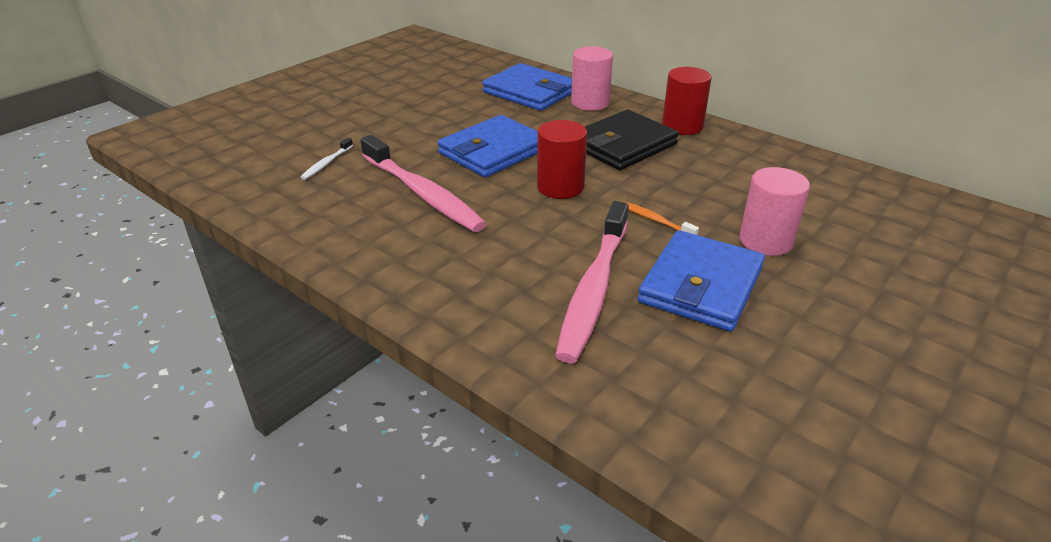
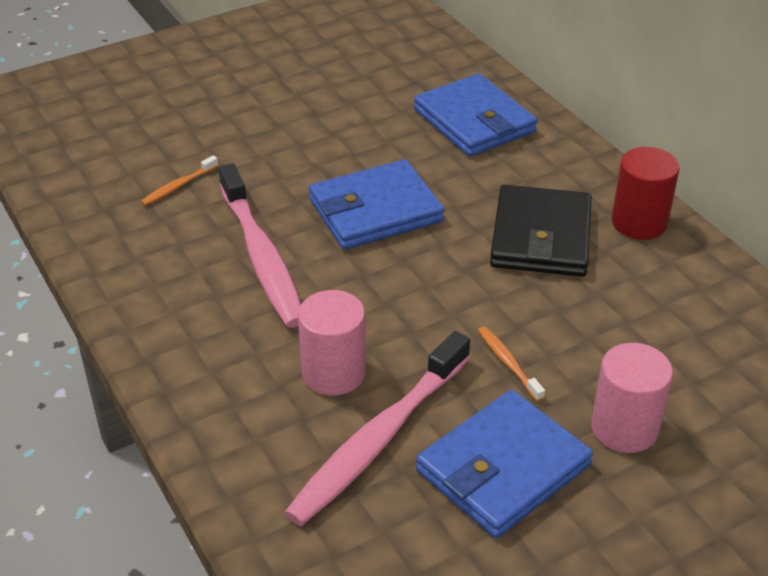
camera: 20 degrees right, 5 degrees up
white toothbrush [300,138,353,180] -> orange toothbrush [140,155,218,206]
red cylinder [537,120,587,199] -> none
pink cylinder [571,46,613,111] -> pink cylinder moved to [298,290,366,396]
black wallet [585,110,679,170] -> black wallet turned 60 degrees counterclockwise [490,185,592,277]

